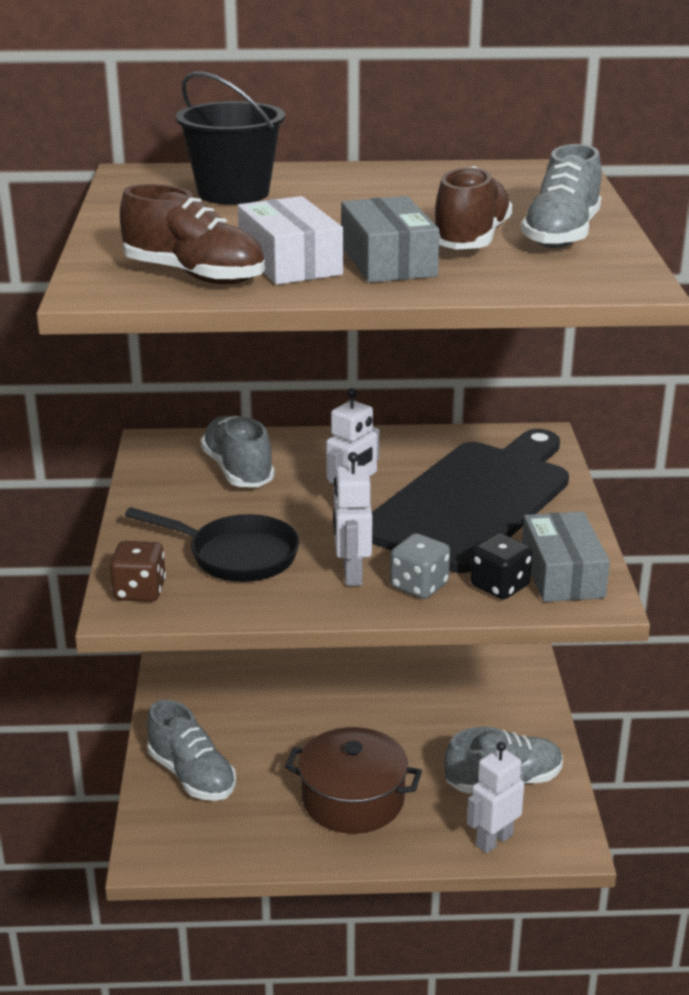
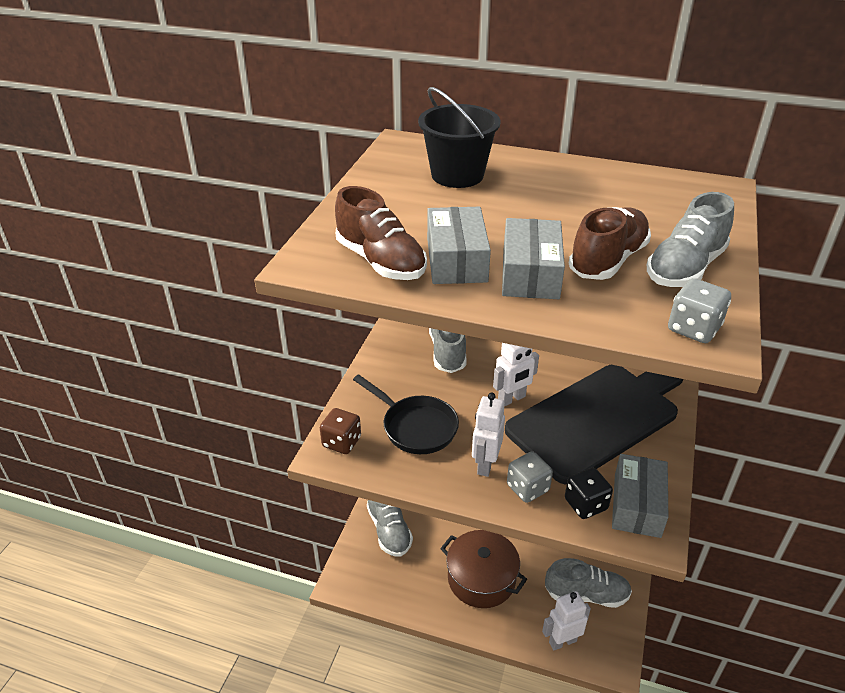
camera: 20 degrees right, 10 degrees up
white box [238,196,343,285] -> grey box [427,207,491,284]
none -> grey dice [668,278,731,343]

